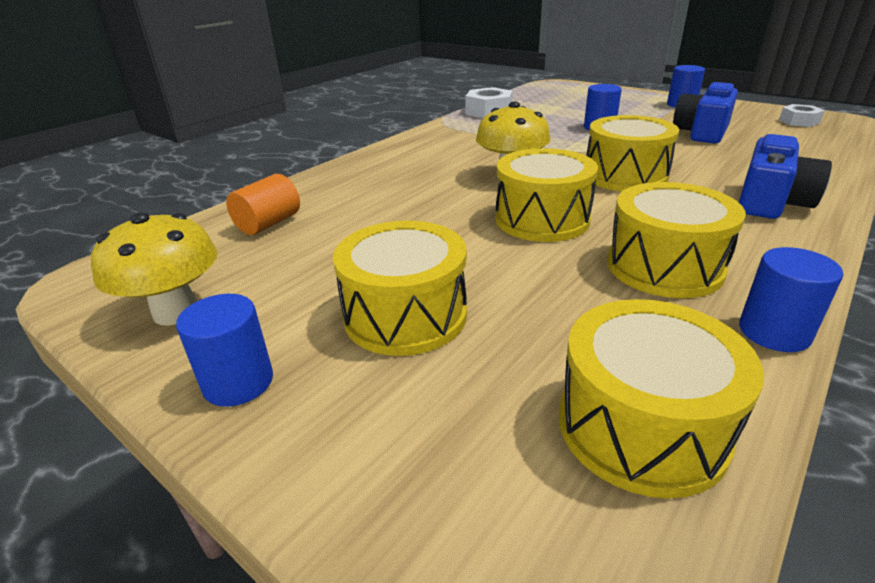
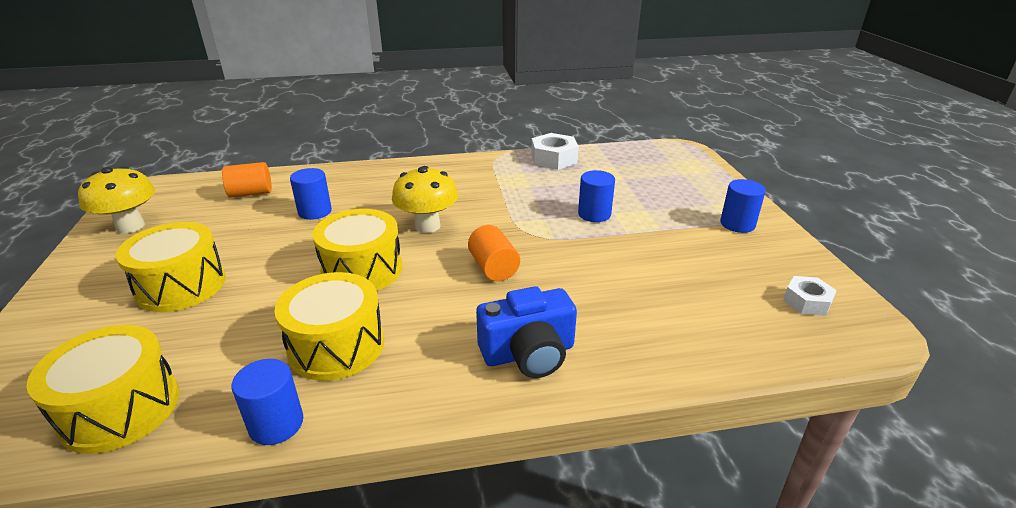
camera: 40 degrees right, 0 degrees up
blue cylinder [176,294,273,407] -> blue cylinder moved to [290,168,332,220]
yellow drum [586,115,679,192] -> orange cylinder [468,225,520,281]
blue camera [673,82,738,143] -> none

